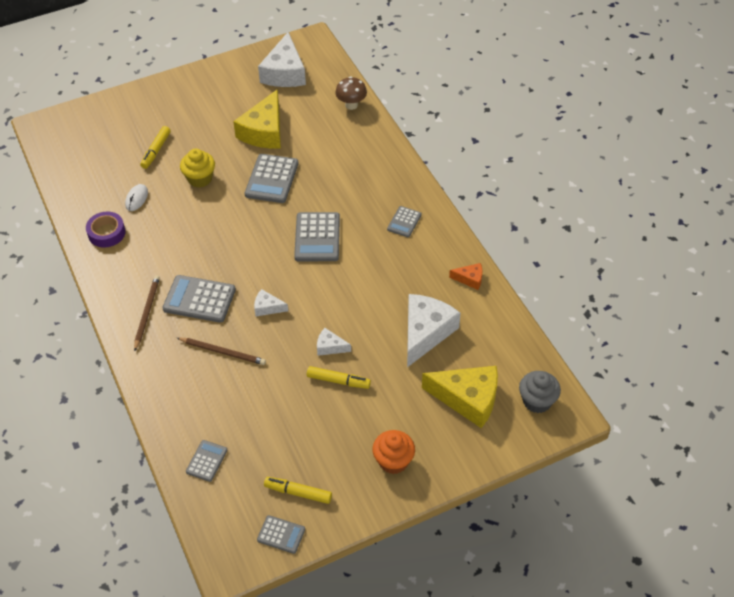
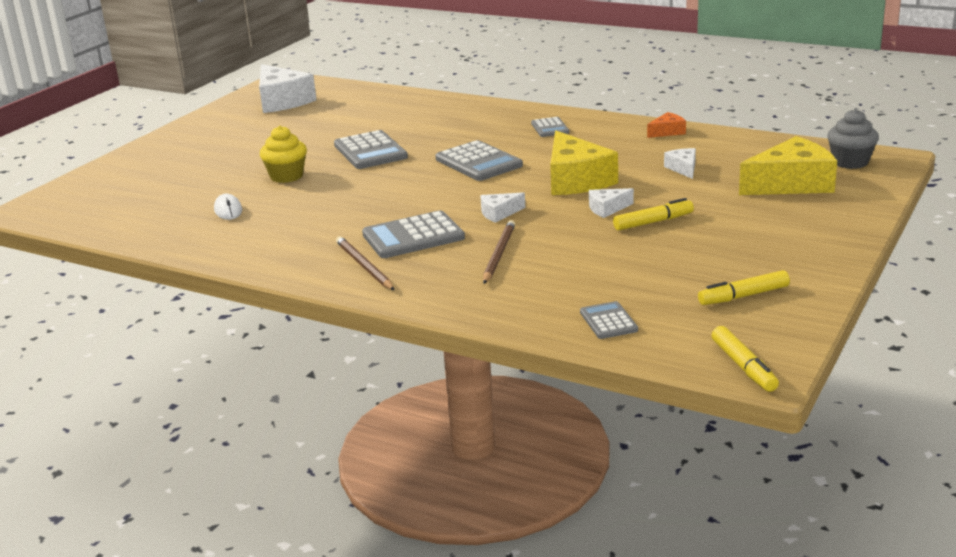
camera: 35 degrees left, 25 degrees down
purple tape [86,212,126,248] -> none
yellow marker [140,126,171,169] -> yellow marker moved to [712,326,779,392]
brown pencil [177,338,266,365] -> brown pencil turned 60 degrees counterclockwise [483,220,515,284]
yellow cheese [233,89,281,149] -> yellow cheese moved to [550,131,618,195]
grey calculator [257,515,305,554] -> none
brown mushroom [335,77,367,110] -> none
orange cupcake [372,430,415,474] -> none
white cheese [407,294,461,367] -> white cheese [664,148,696,179], size x0.47

